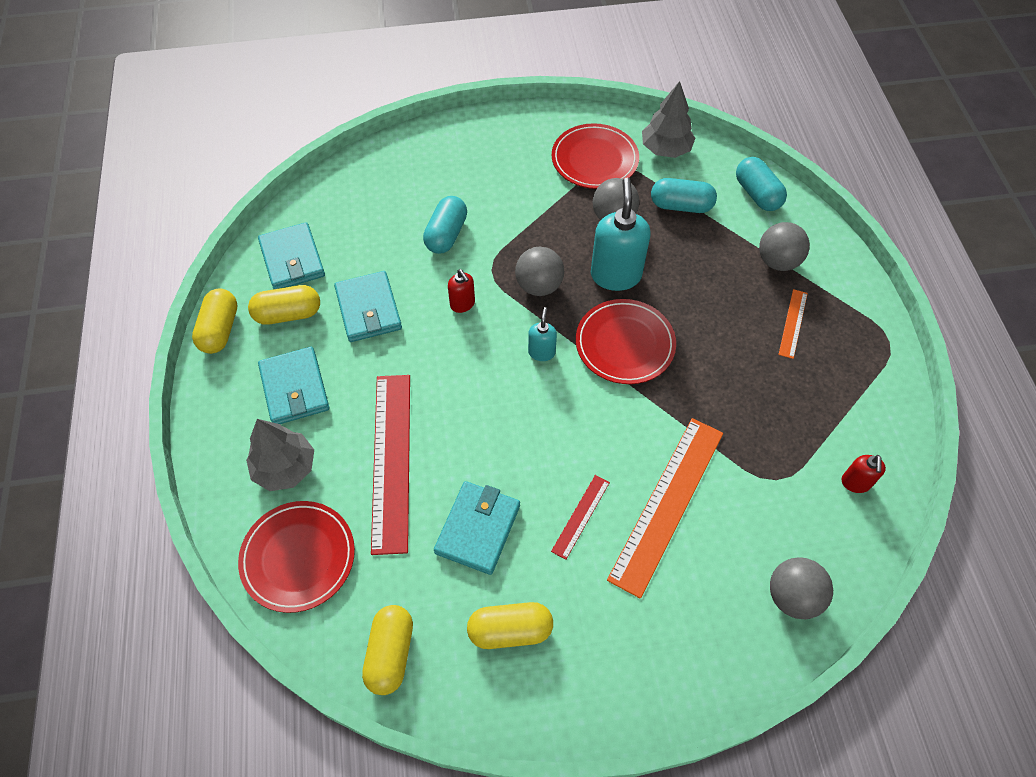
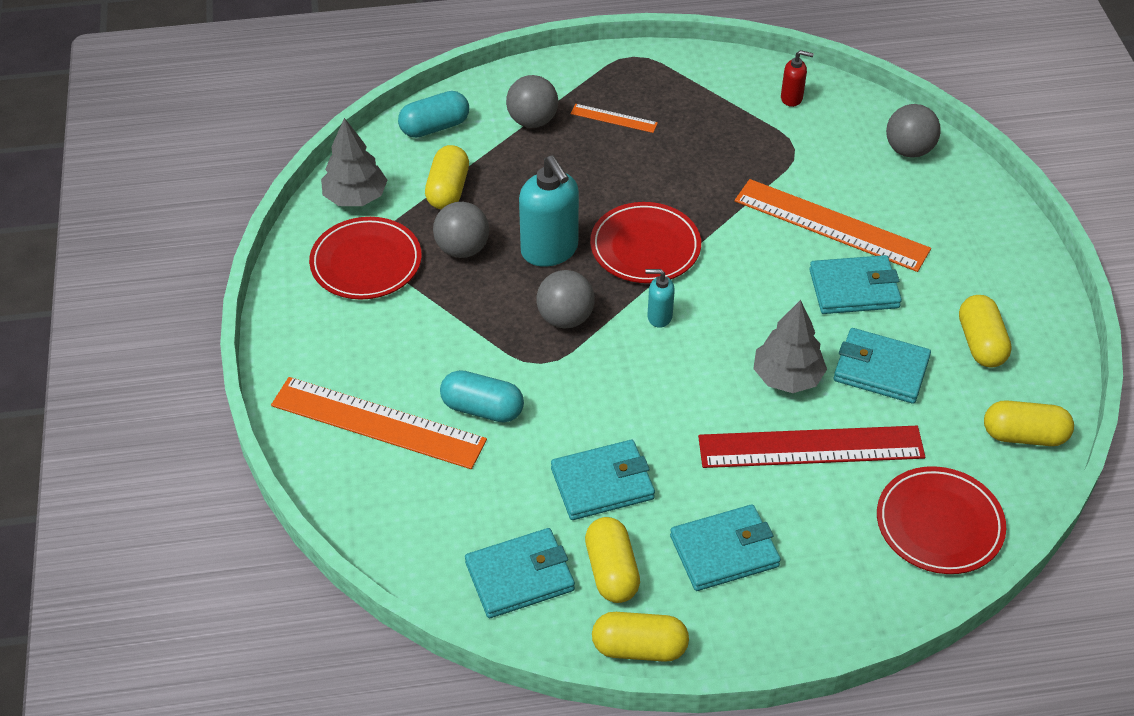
camera: 90 degrees left, 10 degrees down
grey tree [246,419,314,491] -> grey tree moved to [753,300,827,393]
red soap dispenser [448,269,475,313] -> none
red ruler [551,475,610,560] -> turquoise wallet [809,255,902,314]
turquoise soap dispenser [591,178,651,291] -> turquoise soap dispenser turned 120 degrees counterclockwise [519,155,579,267]
turquoise capsule [651,178,717,213] -> yellow capsule [425,145,469,209]
none -> orange ruler [271,377,487,469]

